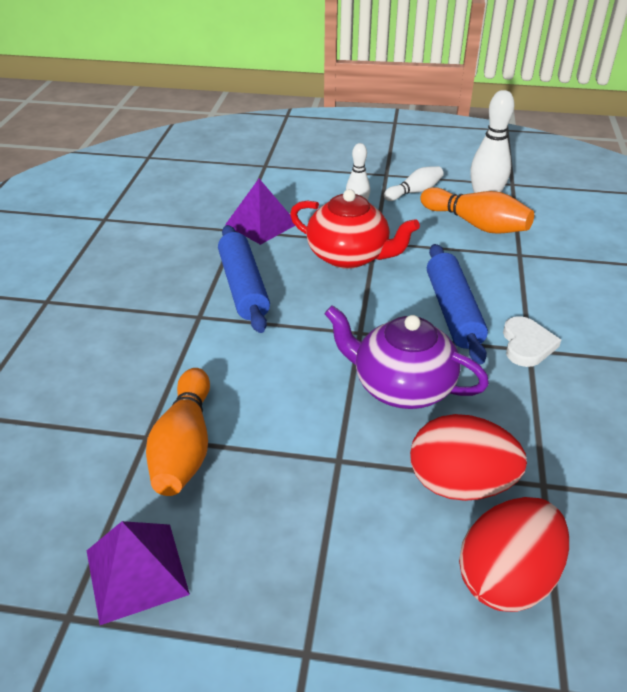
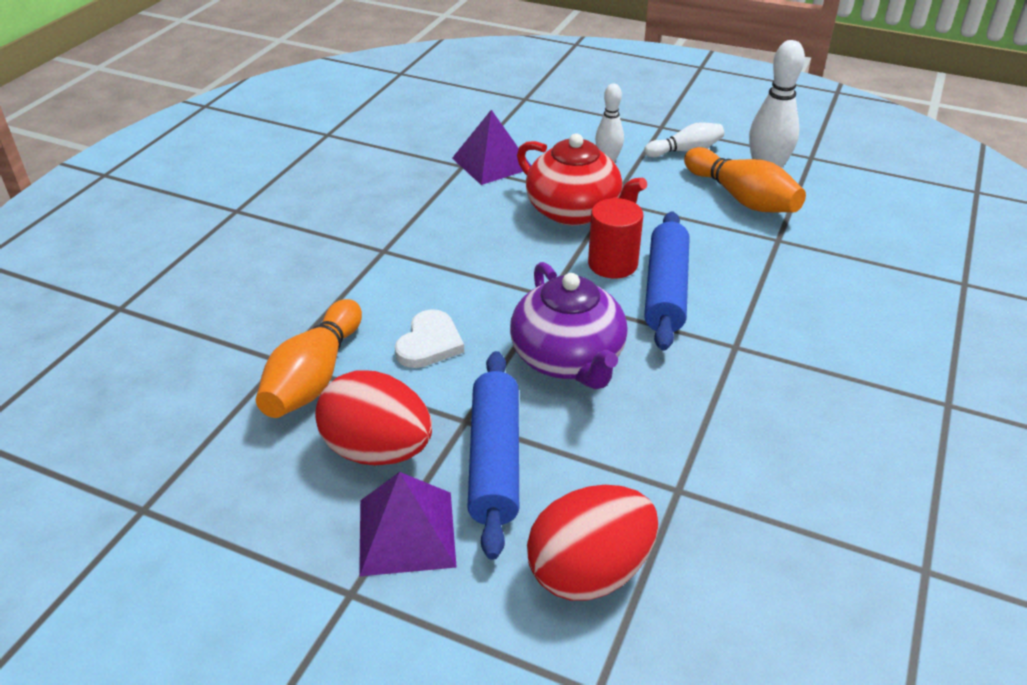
camera: 15 degrees right, 0 degrees up
purple pyramid [87,521,190,625] -> purple pyramid moved to [359,472,457,576]
blue rolling pin [218,225,270,333] -> blue rolling pin moved to [467,351,519,560]
purple teapot [324,305,489,409] -> purple teapot turned 150 degrees counterclockwise [510,262,628,389]
red egg [410,414,527,501] -> red egg moved to [315,371,432,465]
white heart [503,316,561,367] -> white heart moved to [395,309,464,368]
none -> red cylinder [588,198,643,279]

